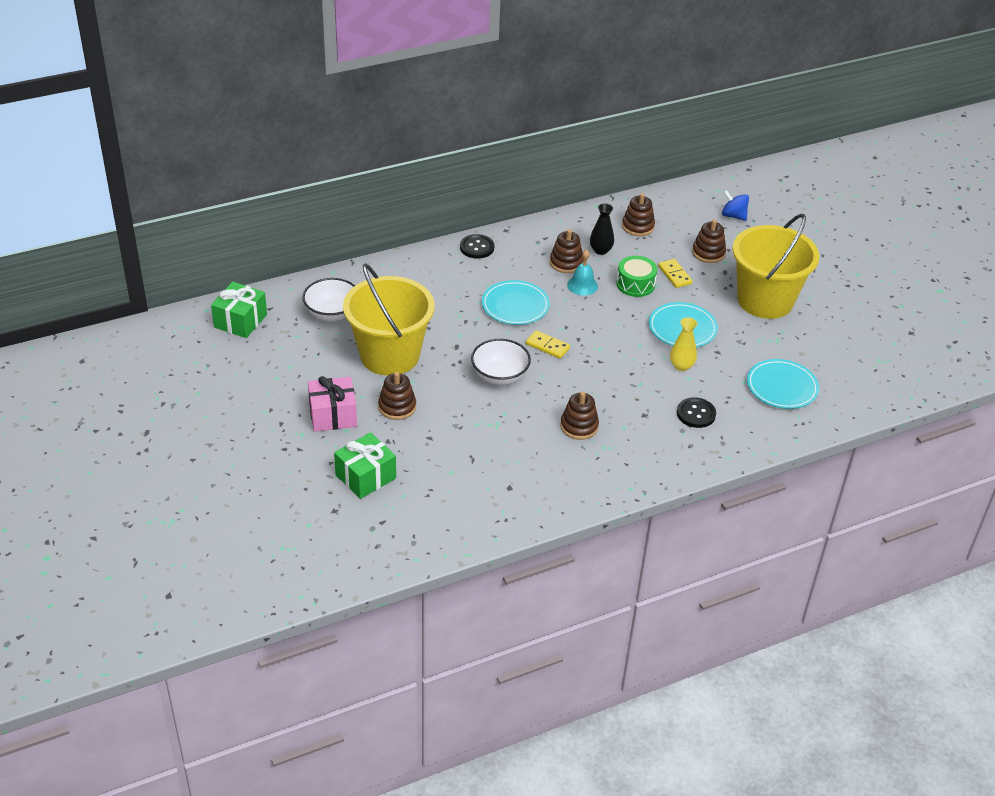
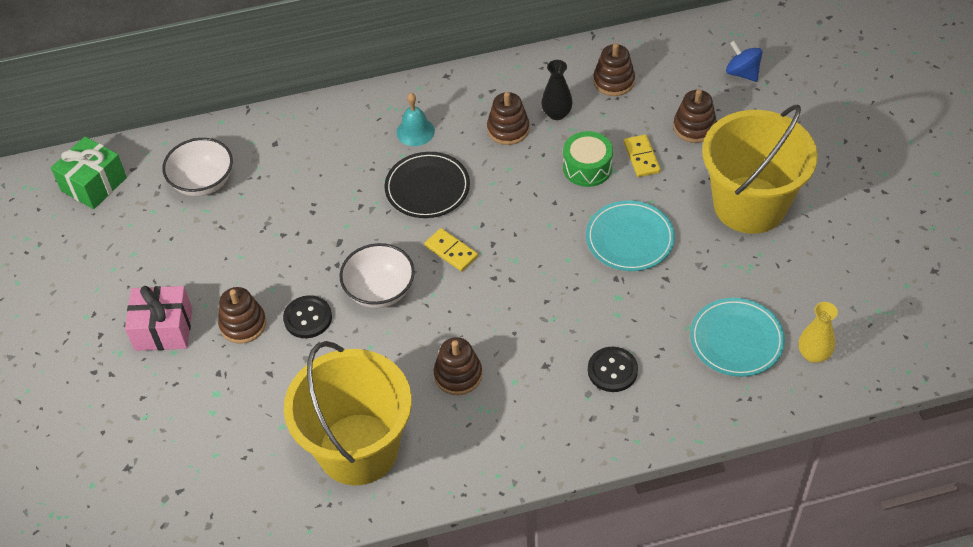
camera: 15 degrees right, 10 degrees up
green gift [334,432,396,499] -> none
yellow bucket [343,263,435,376] -> yellow bucket moved to [284,341,412,486]
black button [460,234,494,259] -> black button moved to [283,295,332,338]
turquoise plate [482,280,550,325] -> black plate [384,152,470,218]
turquoise bell [567,250,598,296] -> turquoise bell moved to [397,93,435,146]
yellow vase [670,317,698,371] -> yellow vase moved to [799,302,838,363]

